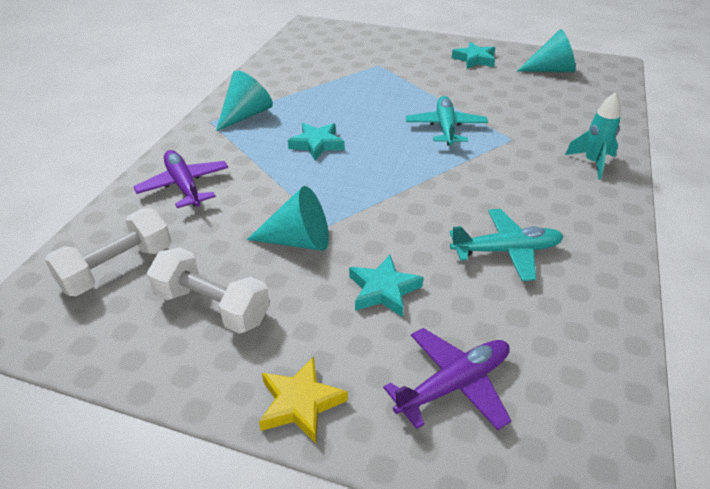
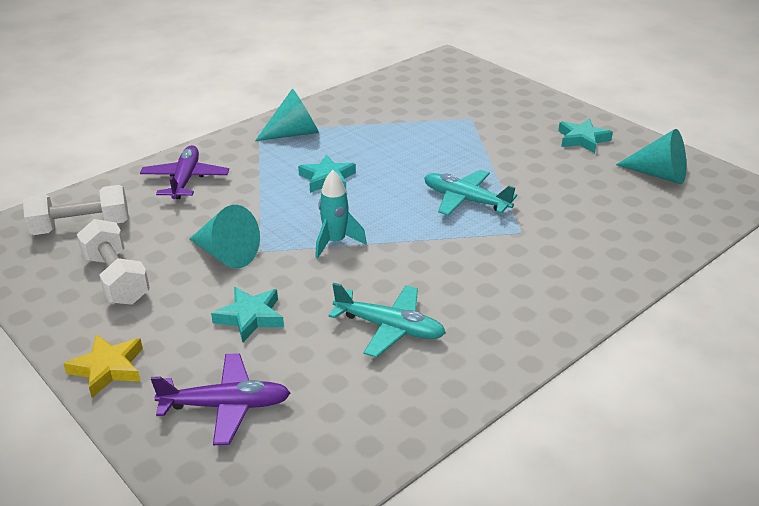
camera: 30 degrees right, 5 degrees down
turquoise plane [406,96,488,145] -> turquoise plane turned 90 degrees counterclockwise [424,170,517,216]
turquoise rocket [565,92,621,180] -> turquoise rocket moved to [315,170,367,259]

